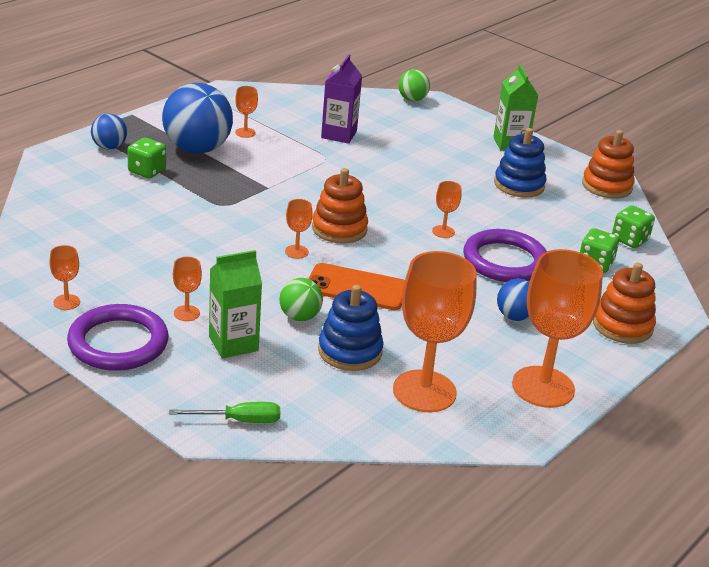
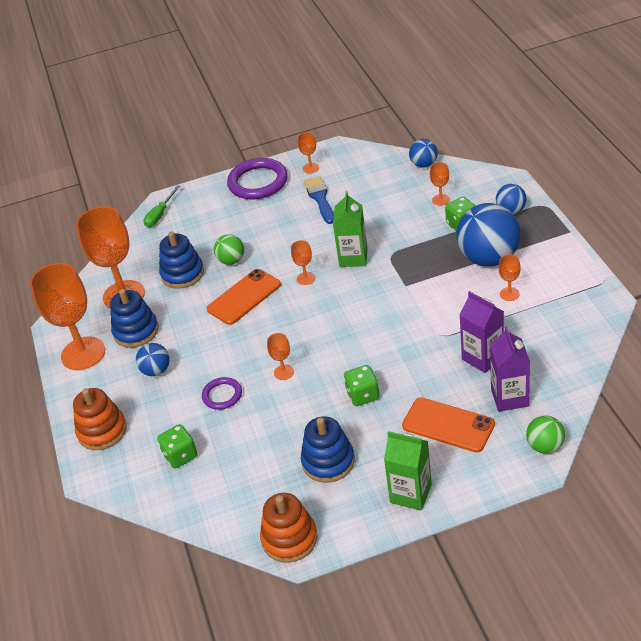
camera: 130 degrees right, 10 degrees up
orange goblet [173,257,202,321] -> orange goblet moved to [430,162,450,206]
green carton [209,250,262,359] -> green carton moved to [333,191,368,267]
orange stacking toy [312,168,368,243] -> none
purple ring [463,229,547,282] -> purple ring [202,377,242,410], size x0.55
green dice [612,205,655,248] -> green dice moved to [344,365,380,406]
none -> blue stacking toy [110,289,159,348]
none -> blue brush [304,176,334,224]
none -> orange phone [402,397,495,453]
none -> blue ball [409,139,438,168]
none -> purple carton [490,326,530,412]

